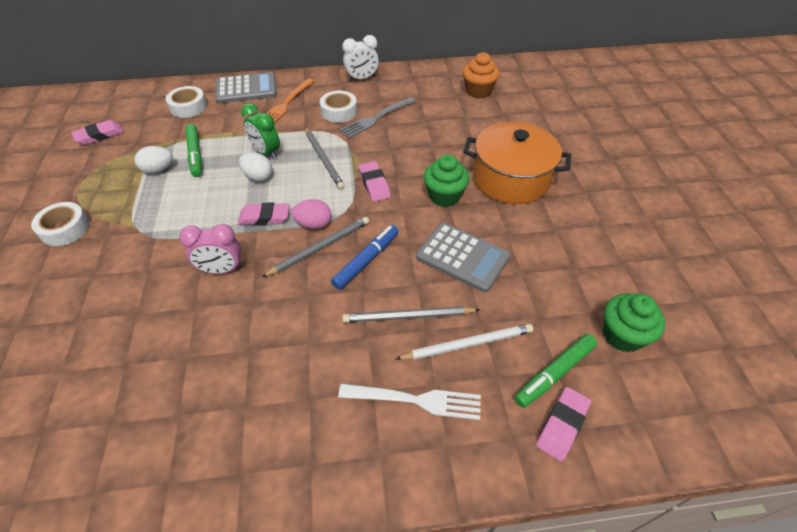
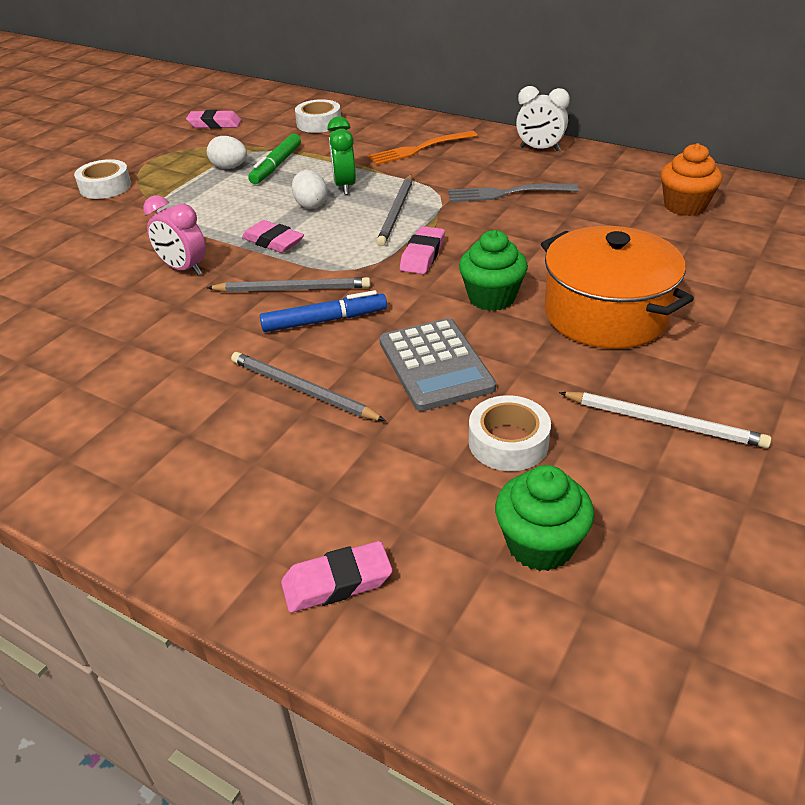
camera: 40 degrees right, 10 degrees down
grey calculator [215,72,277,103] -> none
pink egg [291,199,331,229] -> none
white tape [320,90,357,123] -> white tape moved to [469,395,551,471]
white fork [338,383,481,420] -> none
white pencil [396,324,533,360] -> white pencil moved to [559,392,772,448]
green marker [515,334,597,408] -> none

